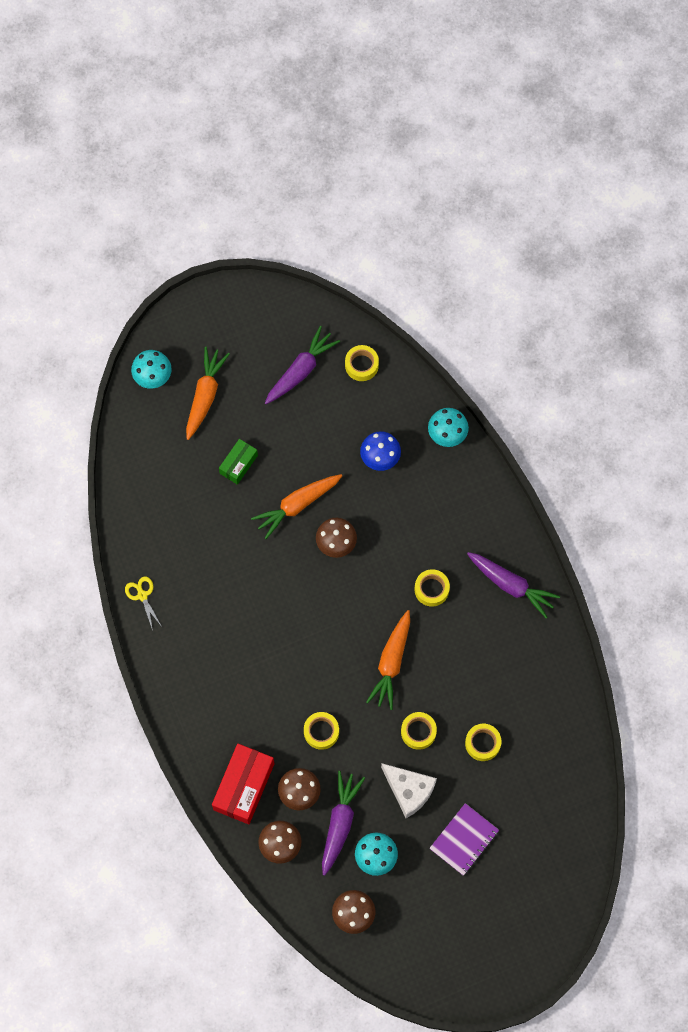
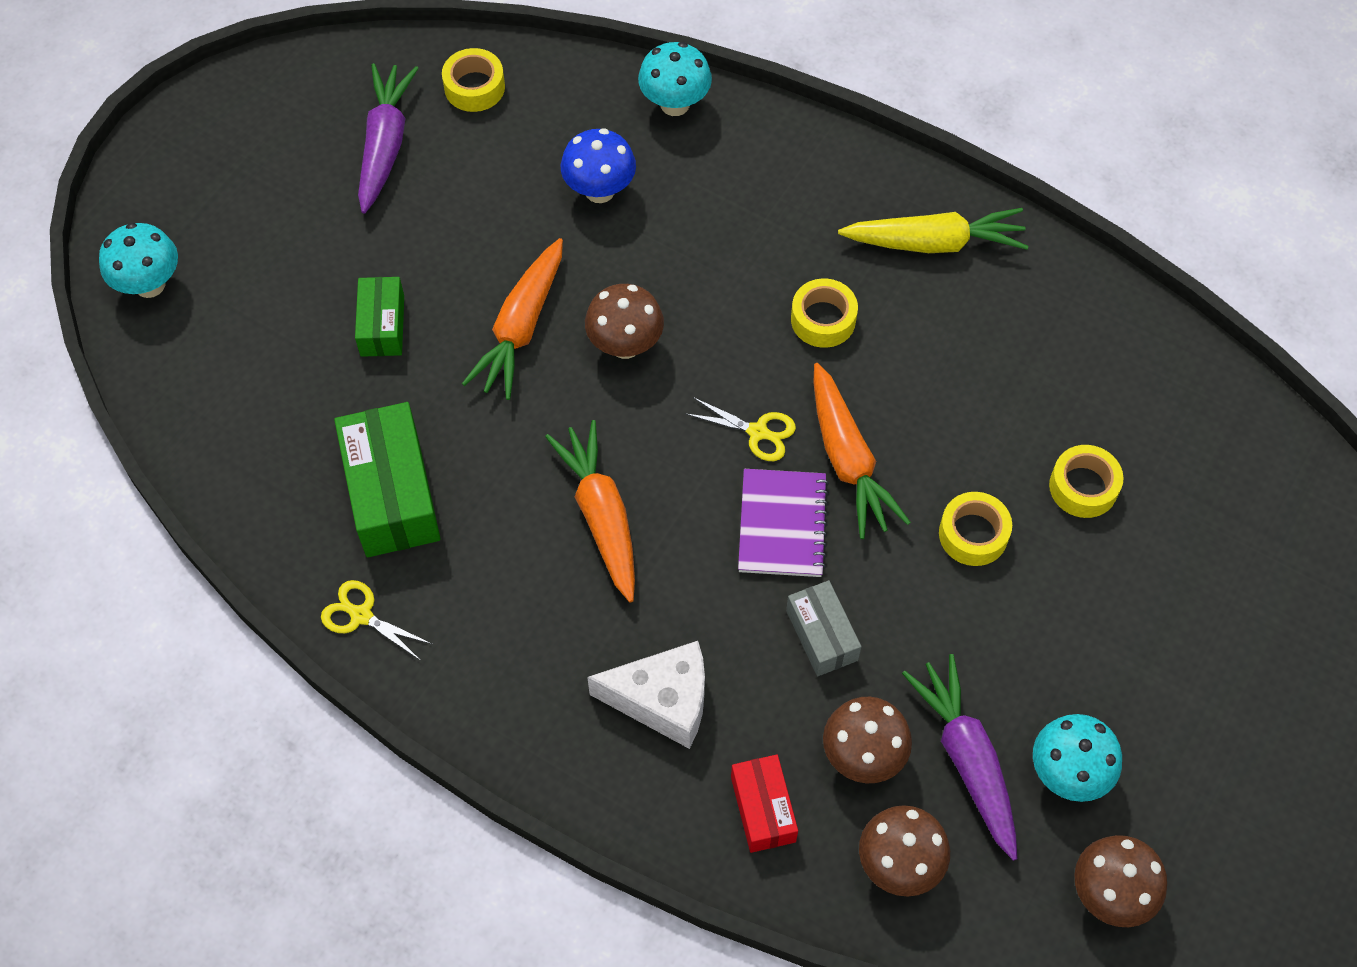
camera: 35 degrees left, 10 degrees down
orange carrot [186,347,230,440] -> orange carrot moved to [545,420,635,602]
red box [212,744,274,824] -> red box [731,755,798,853], size x0.58
yellow tape [304,712,339,750] -> grey box [786,580,862,676]
white cheese [381,763,437,818] -> white cheese moved to [587,641,705,749]
purple notebook [429,803,499,876] -> purple notebook moved to [738,469,829,577]
purple carrot [467,552,560,618] -> yellow carrot [838,208,1029,253]
none -> green box [334,402,441,557]
none -> yellow scissors [685,397,796,461]

